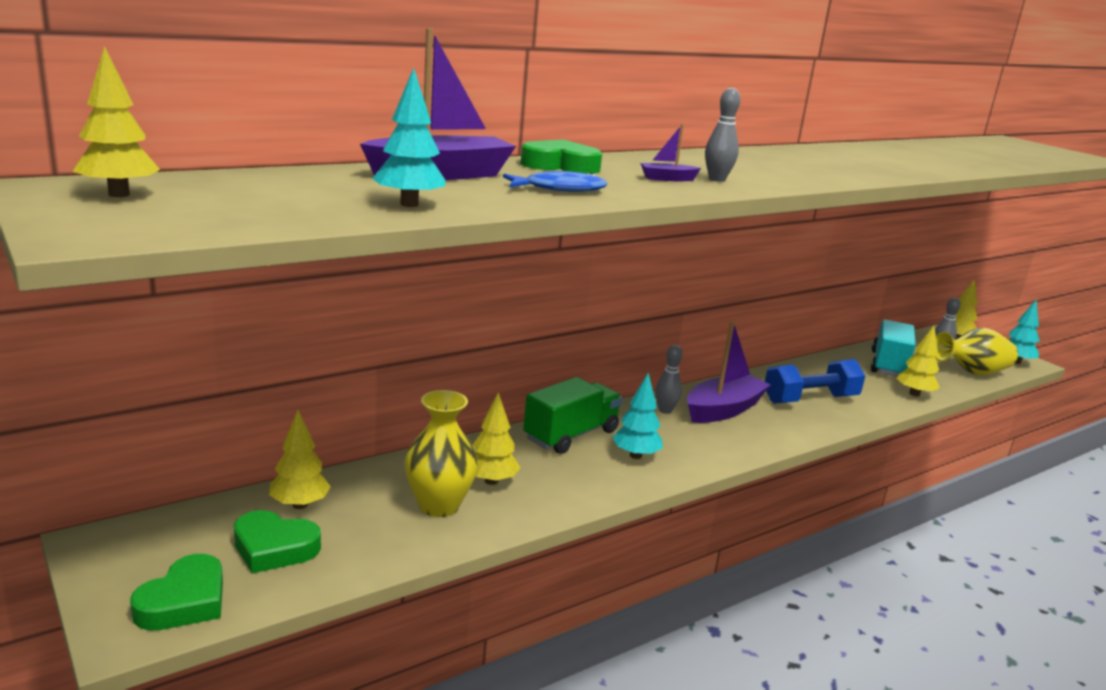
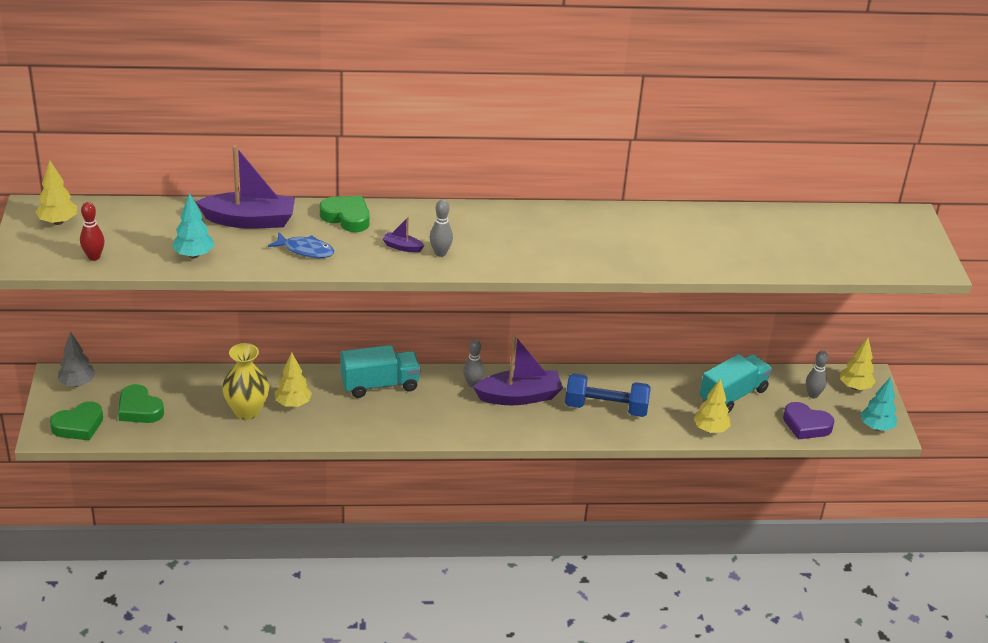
camera: 30 degrees right, 15 degrees up
yellow tree [269,410,331,509] -> none
green truck [523,377,622,454] -> turquoise truck [341,345,420,398]
turquoise tree [612,373,663,459] -> none
yellow vase [935,328,1018,375] -> purple heart [783,402,834,439]
none -> grey tree [58,331,96,387]
none -> red bowling pin [80,202,105,261]

